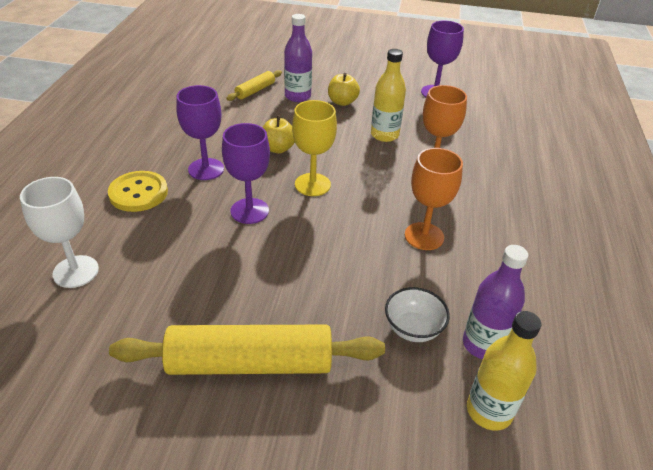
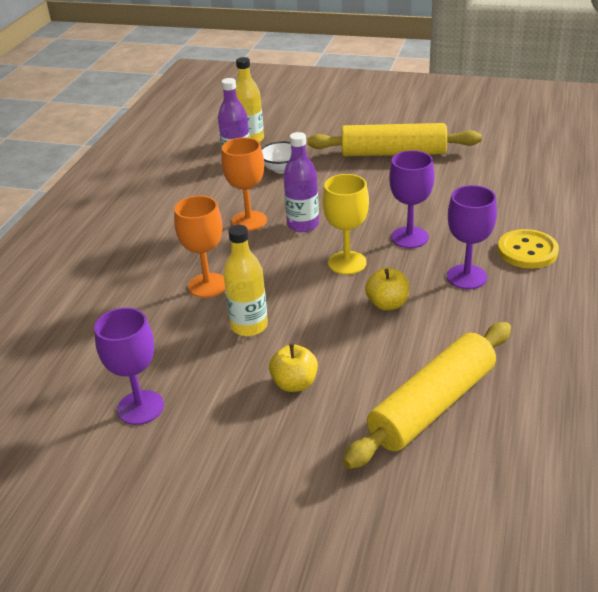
camera: 170 degrees left, 5 degrees down
white goblet [20,177,99,288] -> none
yellow rolling pin [226,70,282,101] -> yellow rolling pin [343,322,511,469], size x2.09
purple bottle [284,14,312,102] -> purple bottle moved to [283,132,319,232]

